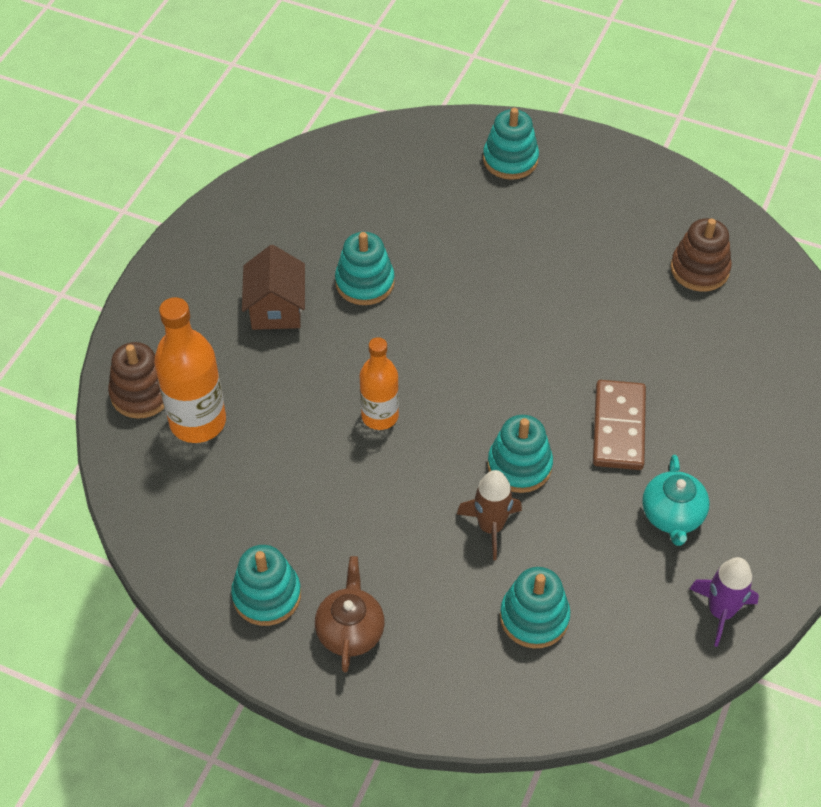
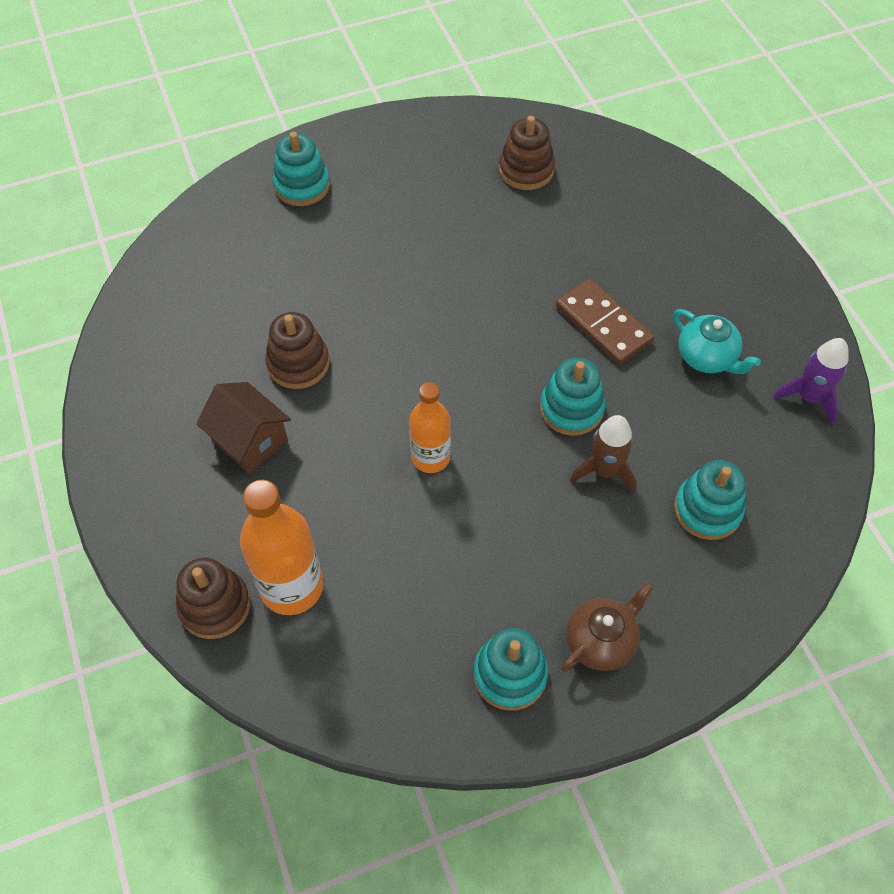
camera: 45 degrees left, 5 degrees up
brown teapot [315,556,385,672] -> brown teapot turned 90 degrees clockwise [561,582,654,672]
turquoise stacking toy [335,232,395,305] -> brown stacking toy [265,312,330,389]

